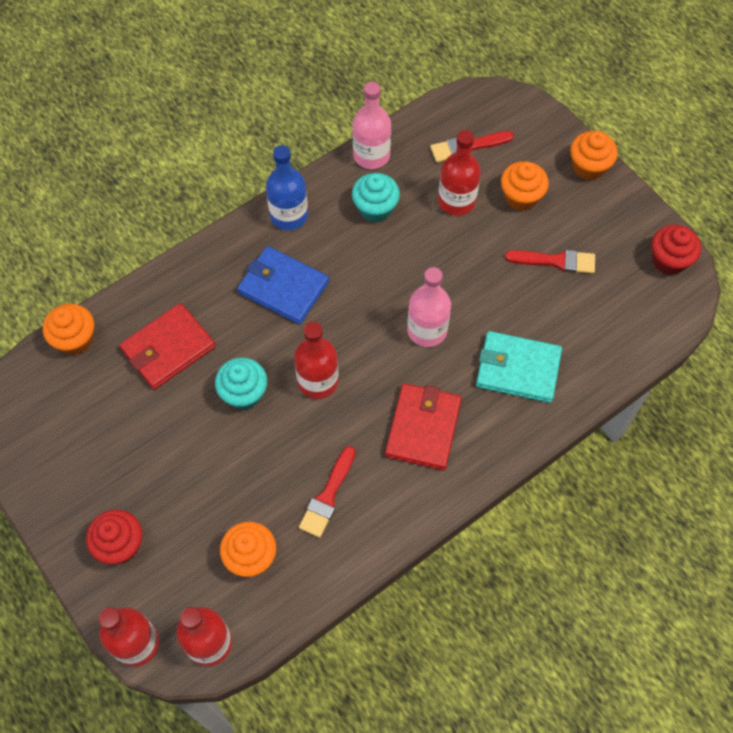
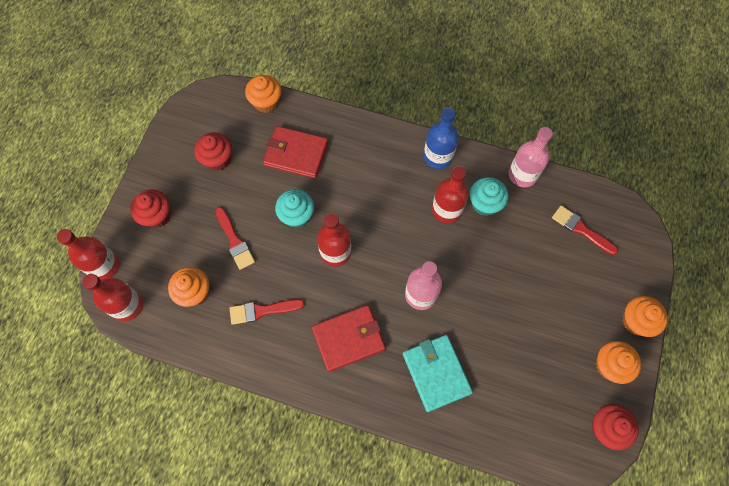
camera: 55 degrees right, 5 degrees up
blue wallet [237,246,329,325] -> none
red bottle [438,130,481,216] -> red bottle moved to [432,166,469,224]
orange cupcake [501,161,549,211] -> orange cupcake moved to [596,341,641,384]
red brush [505,250,595,274] -> red brush moved to [215,207,255,270]
none -> red cupcake [194,132,232,171]

